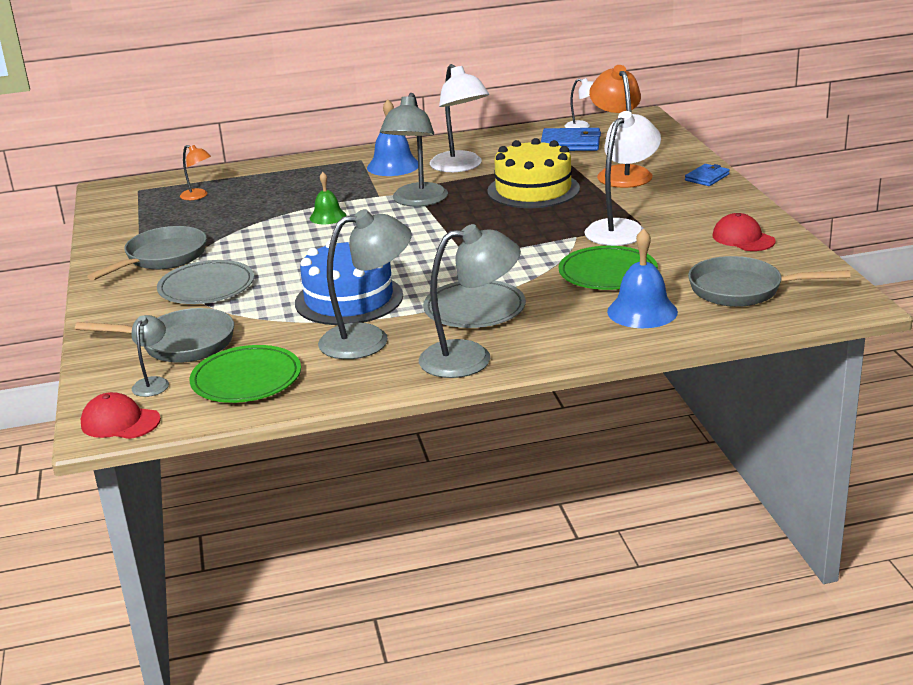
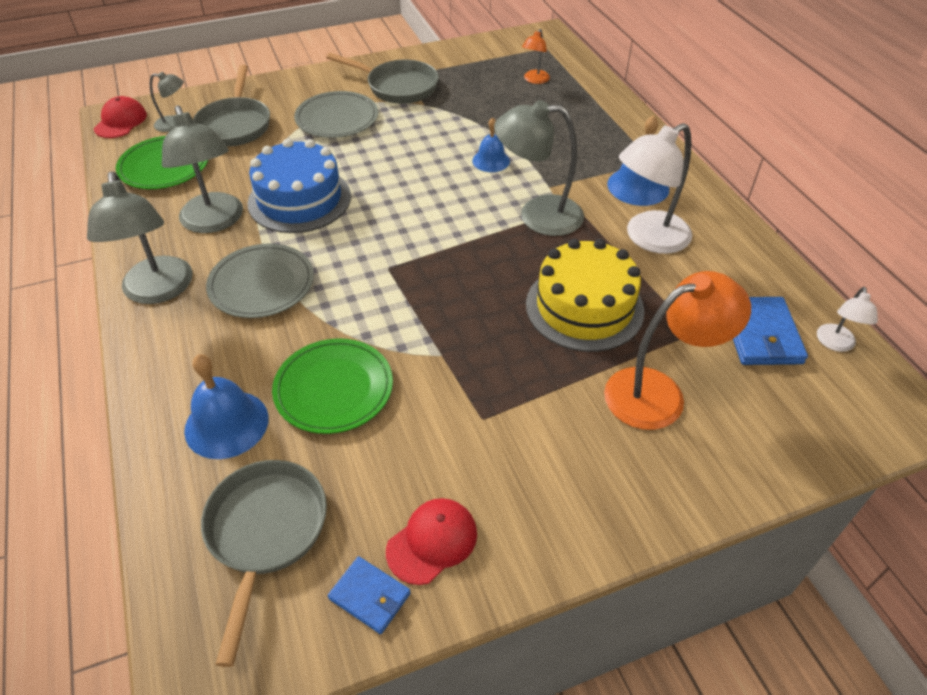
camera: 80 degrees right, 20 degrees up
green bell [310,172,346,224] -> blue bell [472,117,510,172]
white lamp [585,111,661,246] -> none
blue wallet [685,164,730,186] -> blue wallet moved to [328,556,411,634]

